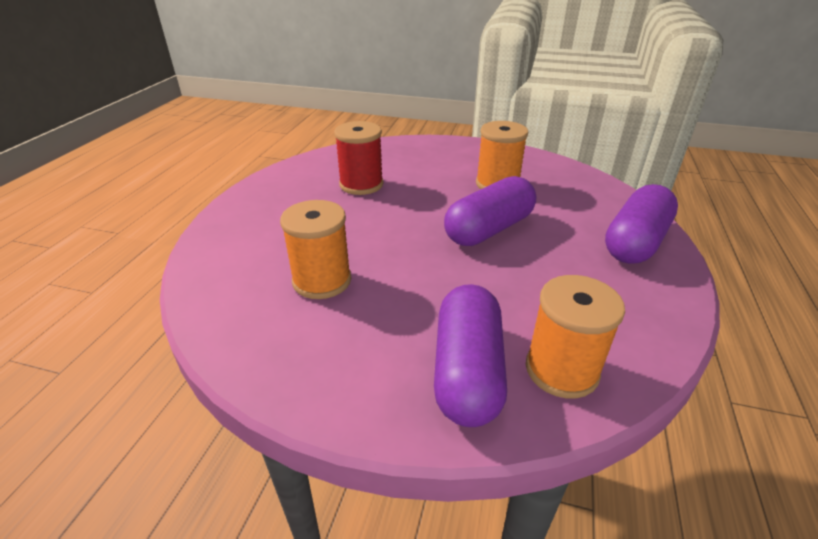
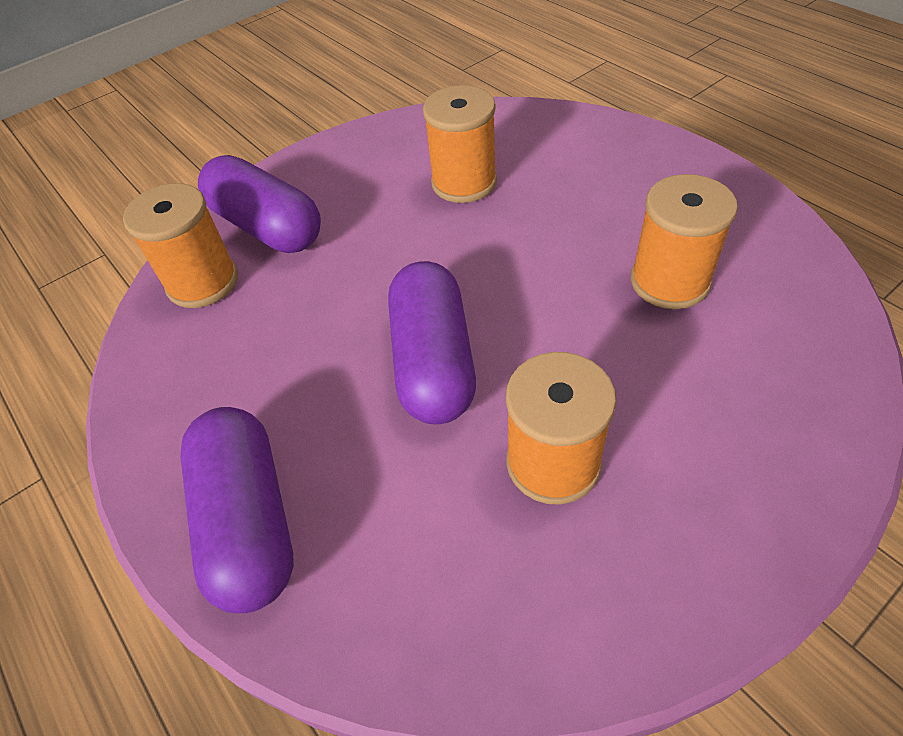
camera: 130 degrees right, 15 degrees up
red spool [334,121,383,195] -> orange spool [631,174,738,309]

